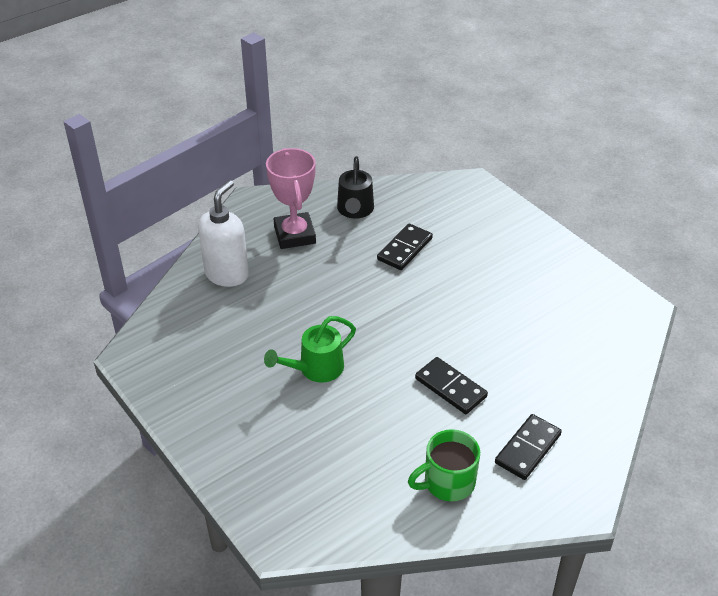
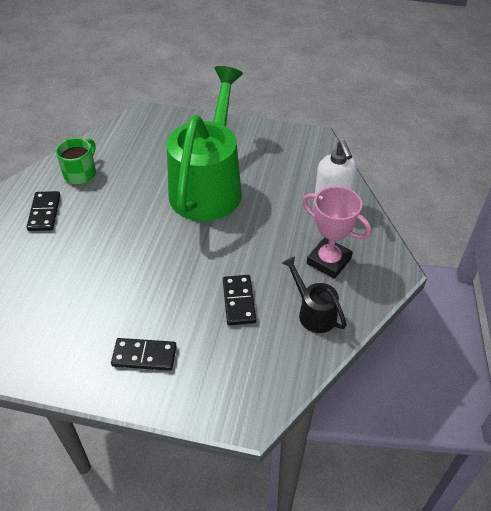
camera: 140 degrees right, 5 degrees up
green watering can [264,316,356,383] -> green watering can [167,66,243,221], size x2.29
black domino [415,357,488,414] -> black domino moved to [111,338,177,371]

